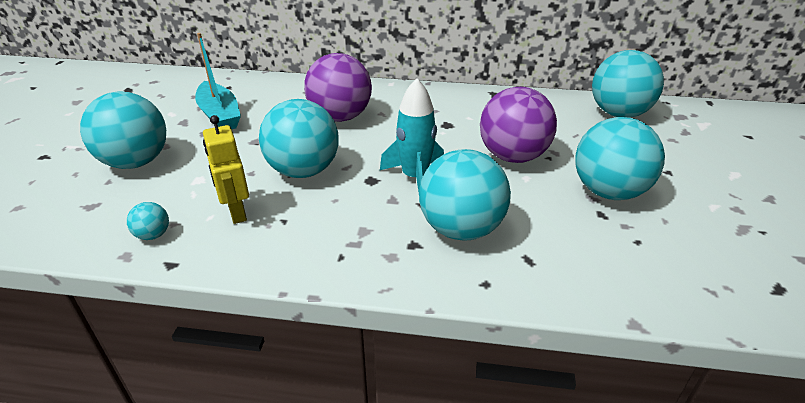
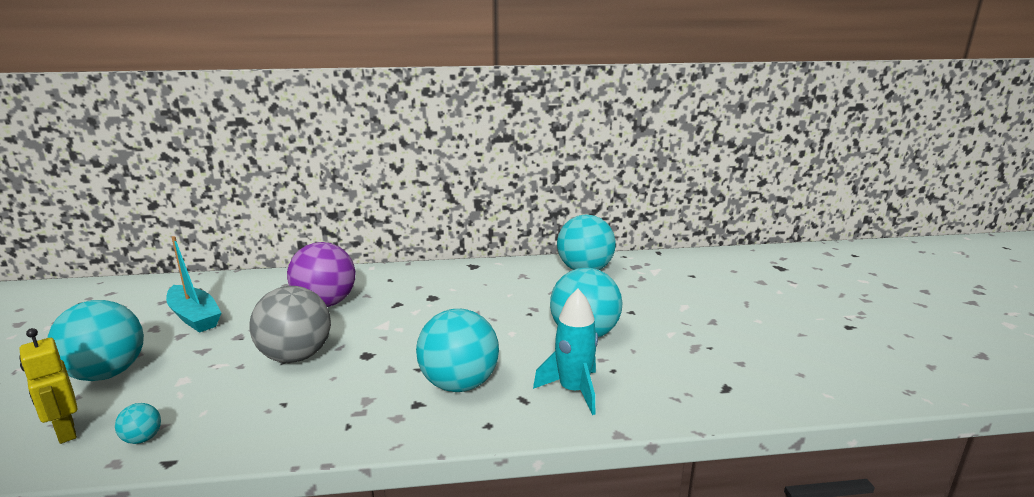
camera: 15 degrees left, 15 degrees down
yellow robot [203,115,249,224] -> yellow robot moved to [19,328,78,444]
turquoise ball [259,99,339,178] -> grey ball [249,286,331,363]
turquoise rocket [380,78,444,192] -> turquoise rocket moved to [533,289,598,415]
purple ball [480,87,557,163] -> none

